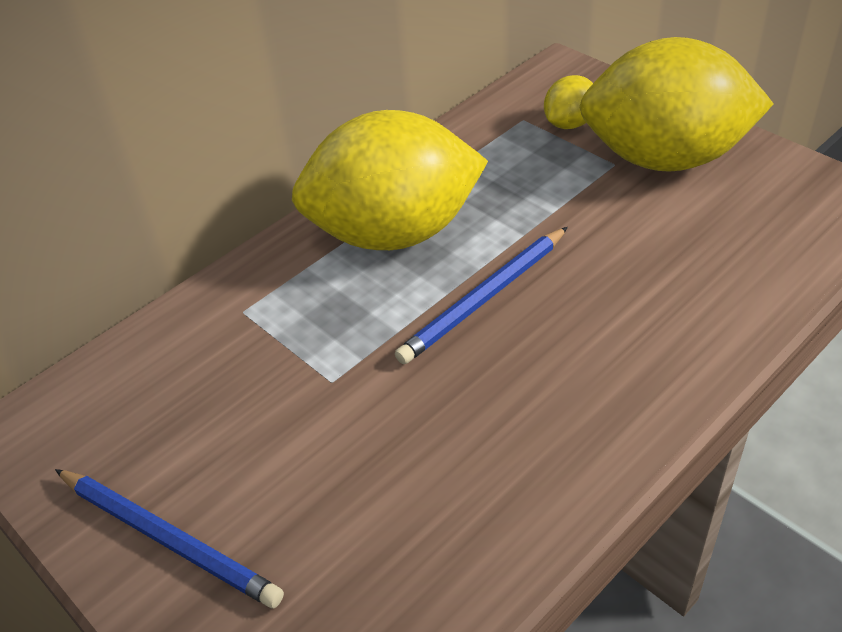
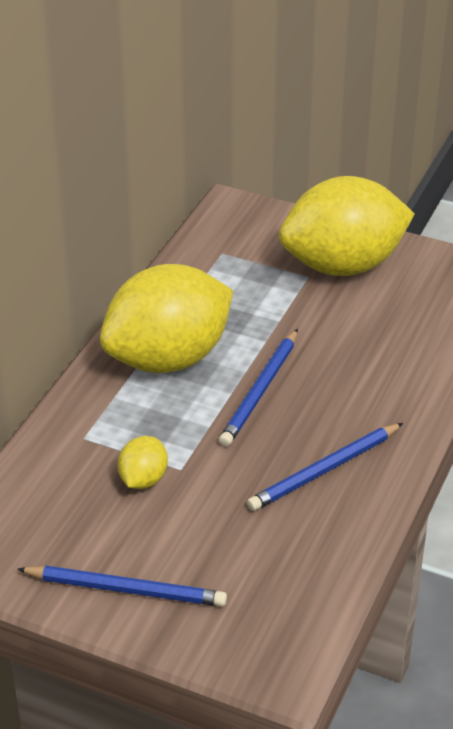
camera: 25 degrees left, 5 degrees down
yellow lemon [544,75,593,129] -> yellow lemon moved to [118,436,168,489]
none -> blue pencil [247,423,403,511]

